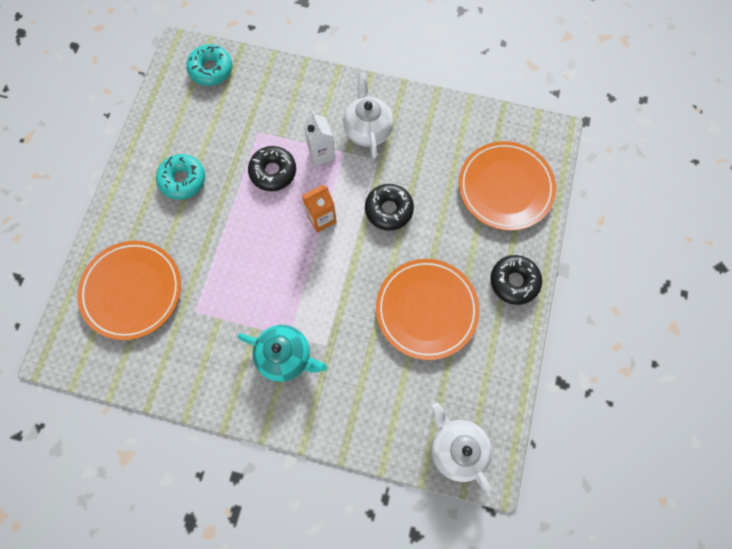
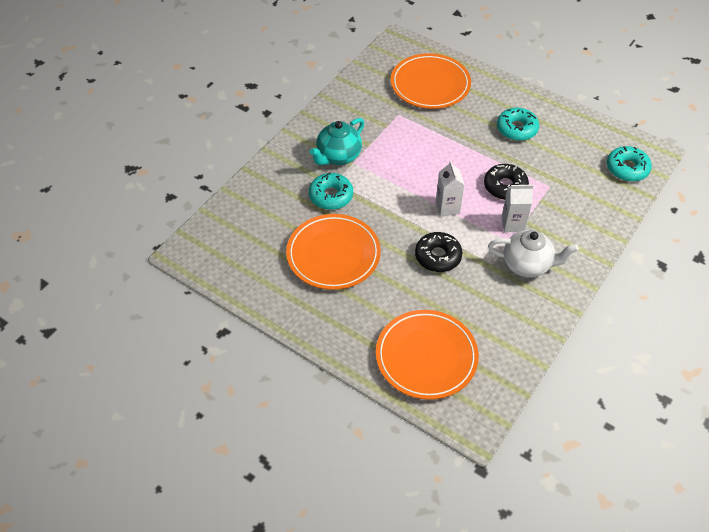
camera: 110 degrees right, 20 degrees down
orange carton [302,185,336,233] -> white carton [436,161,465,216]
white teapot [432,403,493,495] -> none
black donut [490,255,542,305] -> none
none -> turquoise donut [309,173,353,210]

